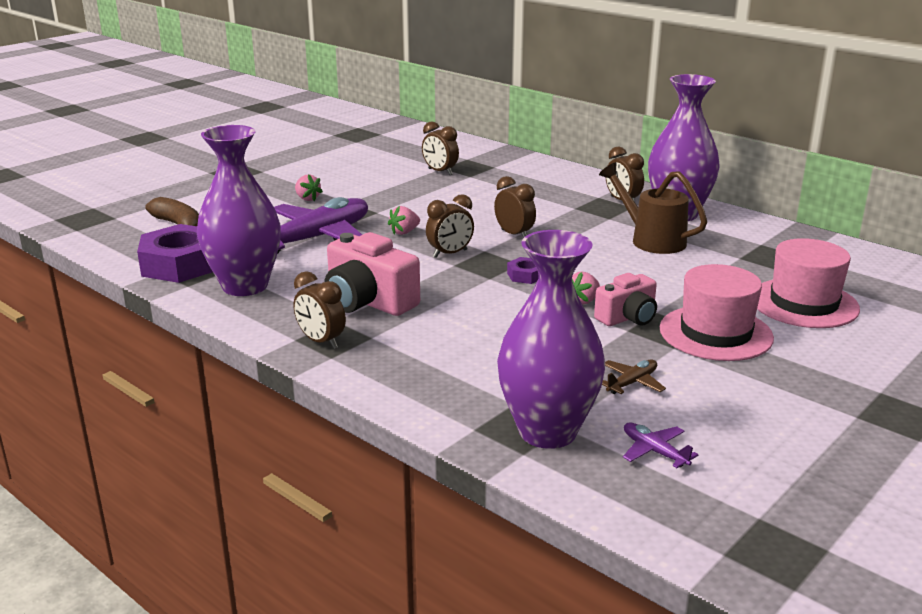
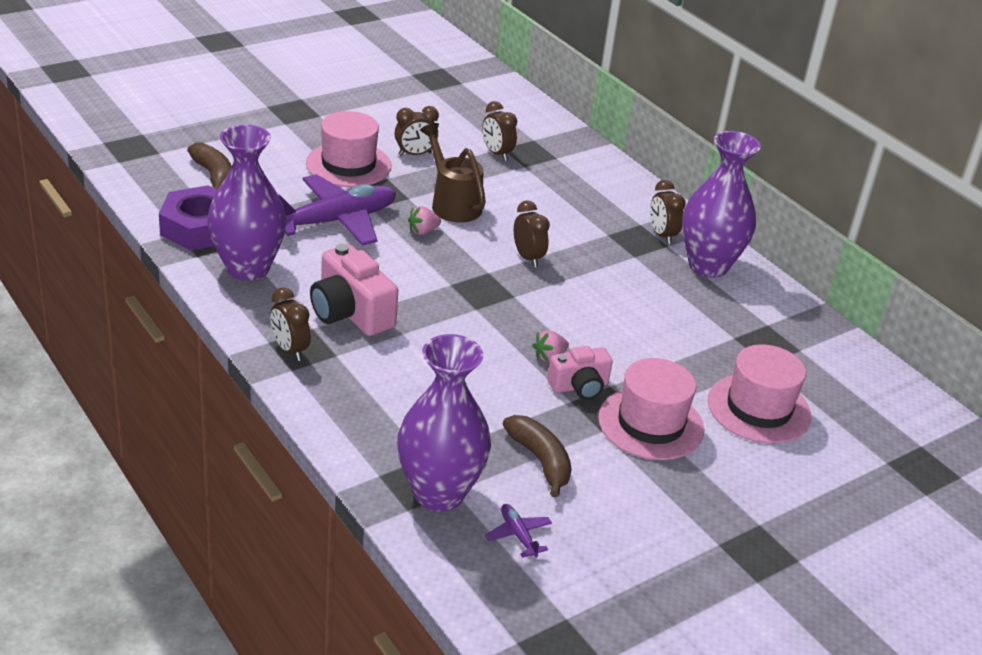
camera: 10 degrees right, 10 degrees up
pink strawberry [295,174,323,201] -> pink hat [306,111,391,187]
brown clock [426,194,474,258] -> brown clock moved to [395,106,439,156]
purple nut [507,257,539,284] -> none
brown watering can [599,162,707,254] -> brown watering can moved to [420,123,486,223]
brown plane [602,359,666,394] -> brown banana [503,415,572,498]

